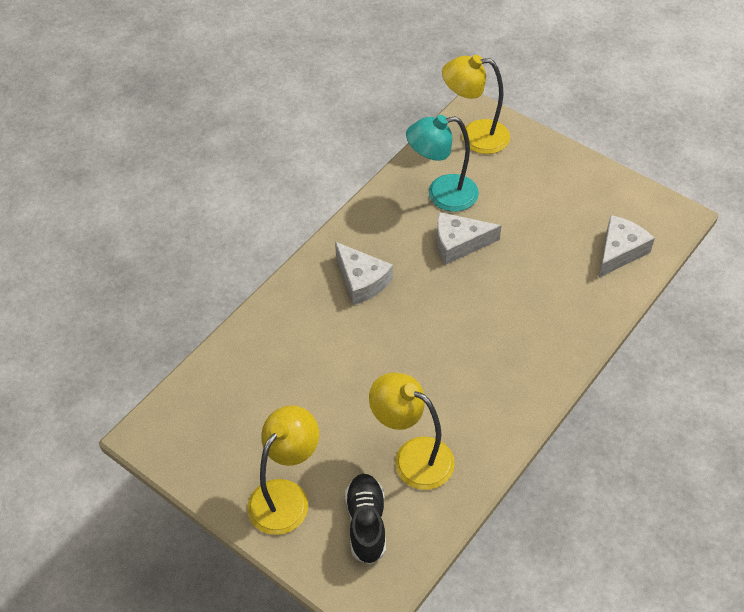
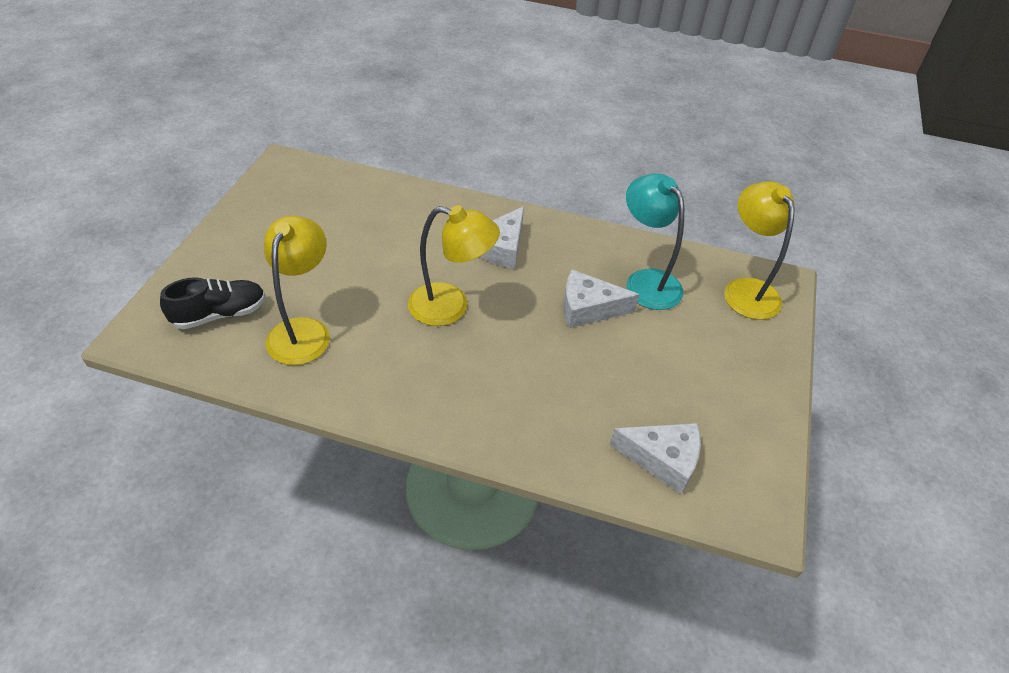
camera: 65 degrees right, 5 degrees down
yellow lamp [247,405,319,535] -> yellow lamp moved to [408,205,500,326]
white cheese [437,212,501,264] -> white cheese turned 60 degrees counterclockwise [563,270,640,328]

